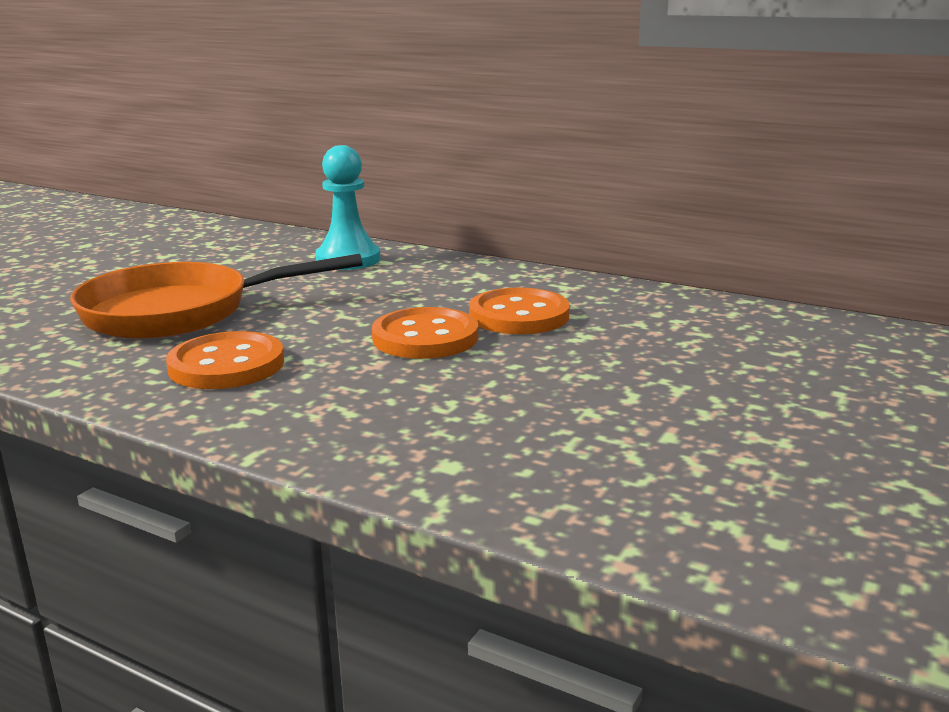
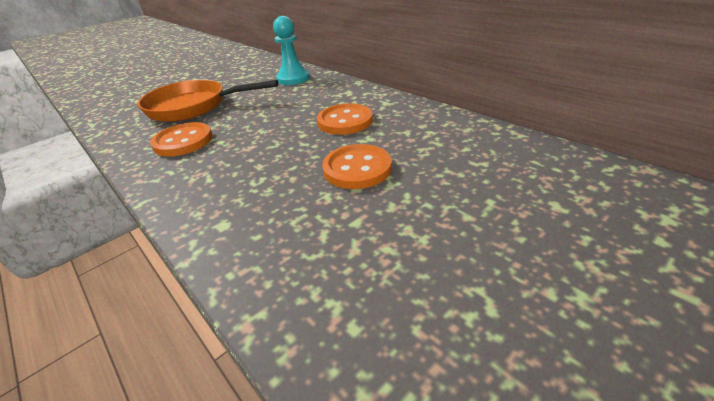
camera: 20 degrees right, 15 degrees up
orange button [372,307,478,359] -> orange button moved to [322,144,392,189]

